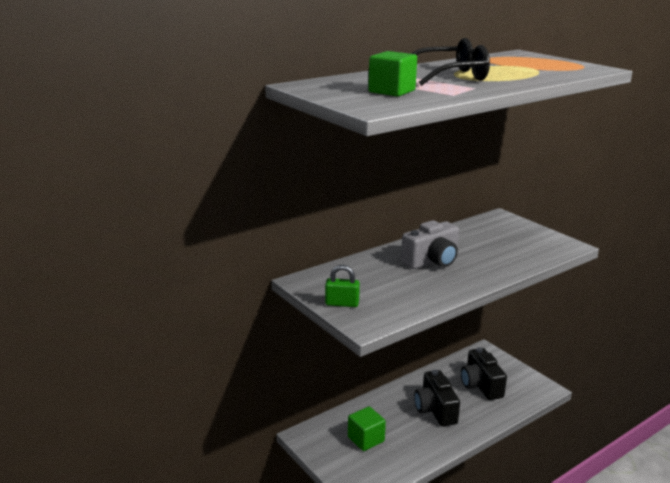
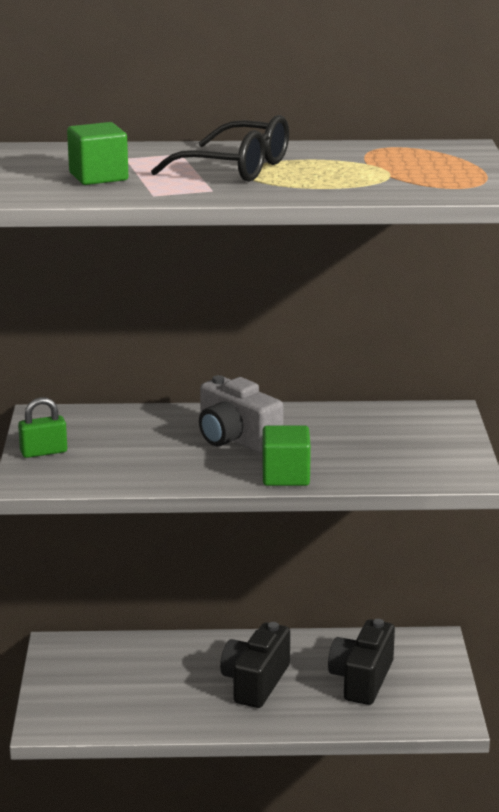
camera: 35 degrees right, 0 degrees up
green padlock [325,265,360,307] -> green padlock turned 60 degrees counterclockwise [18,397,67,458]
green cube [348,406,386,451] -> green cube moved to [262,426,311,486]
grey camera [401,220,459,269] -> grey camera turned 45 degrees clockwise [199,375,284,454]

